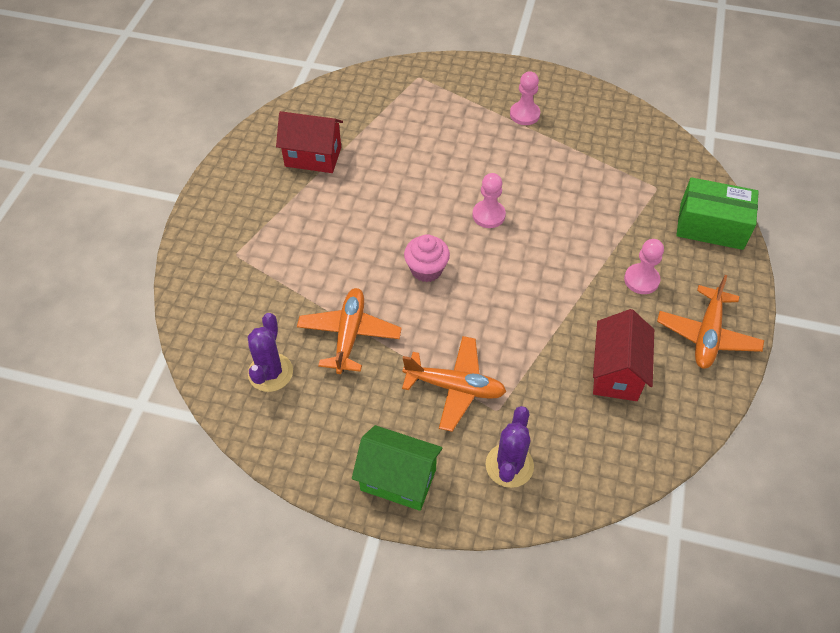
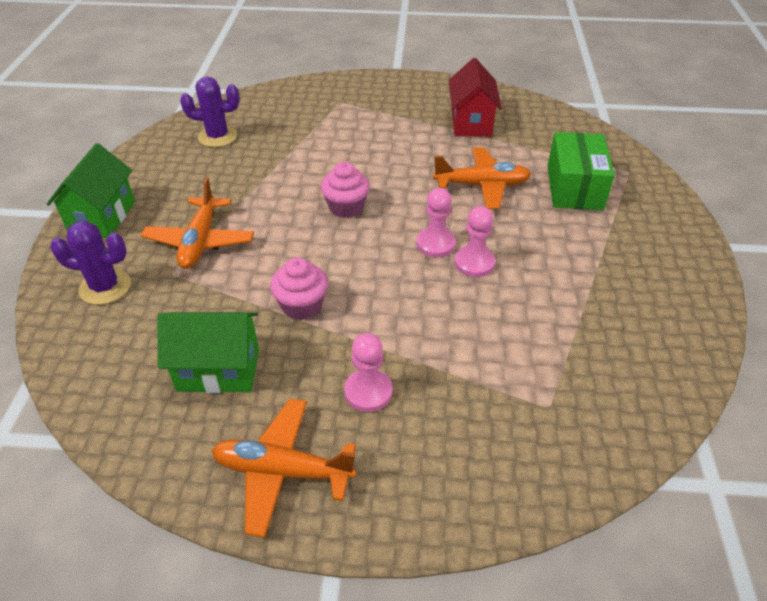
camera: 80 degrees right, 10 degrees down
orange plane [297,288,402,374] -> orange plane moved to [433,147,531,209]
pink pawn [510,71,540,125] -> pink pawn moved to [454,206,495,277]
red house [593,309,654,401] -> green house [157,312,259,393]
green box [676,177,759,250] -> green box moved to [547,132,615,210]
none -> pink cupcake [270,257,328,320]

